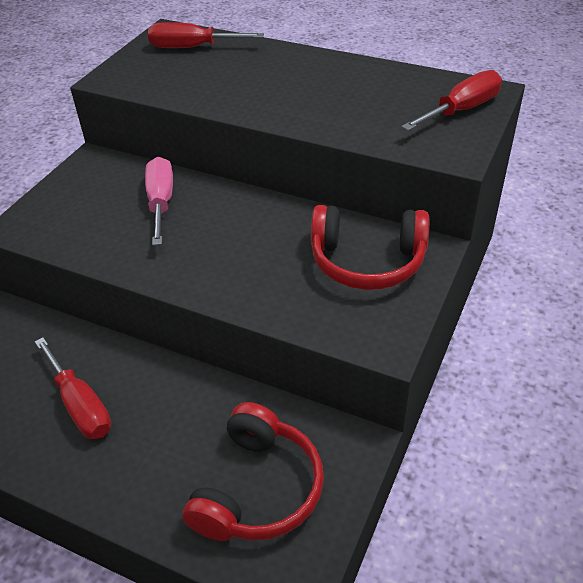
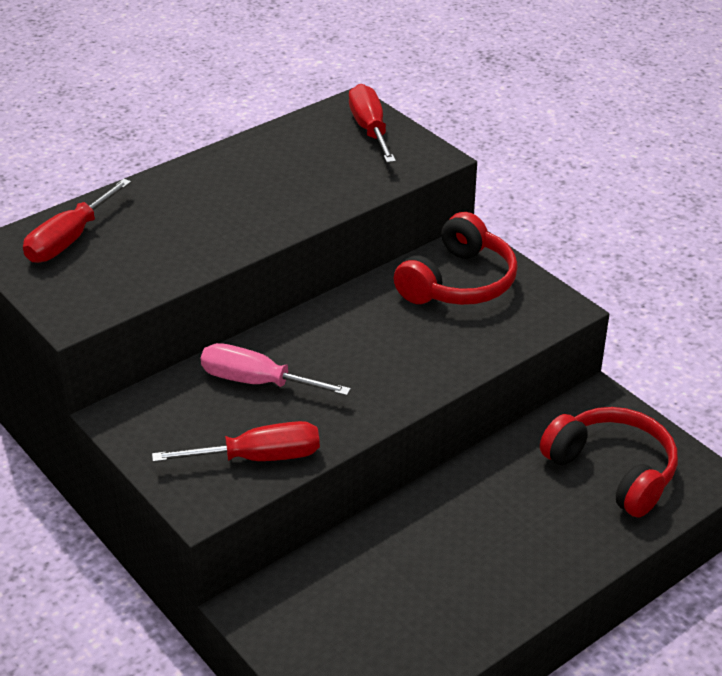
camera: 65 degrees left, 5 degrees down
red screwdriver [35,337,111,439] -> red screwdriver moved to [152,421,320,462]

